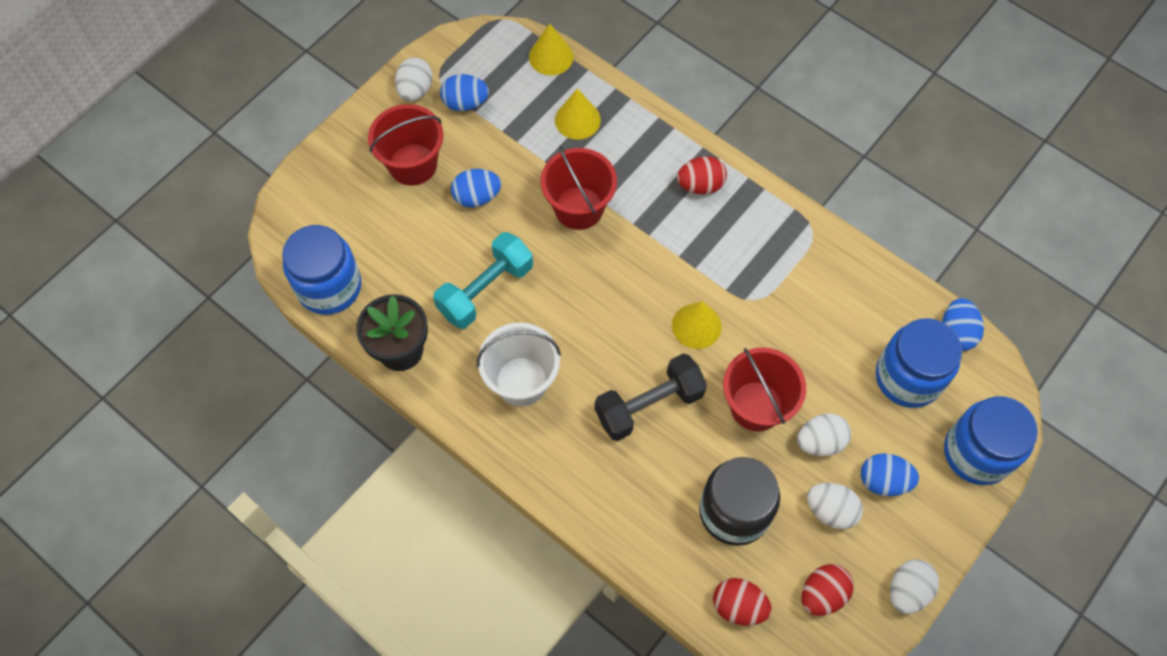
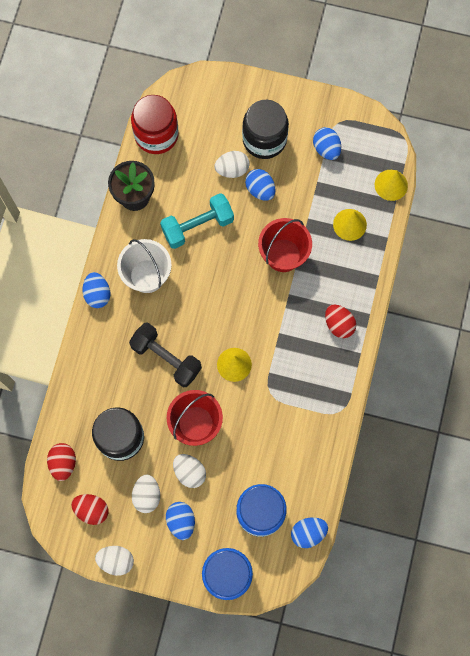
camera: 65 degrees right, 10 degrees up
blue jar [282,225,361,315] -> red jar [131,95,179,154]
red bucket [368,104,443,186] -> black jar [242,100,289,159]
white egg [395,57,433,102] -> white egg moved to [214,151,250,178]
turquoise dumbbell [433,232,533,329] -> turquoise dumbbell turned 45 degrees counterclockwise [160,193,234,249]
none -> blue egg [83,272,110,308]

